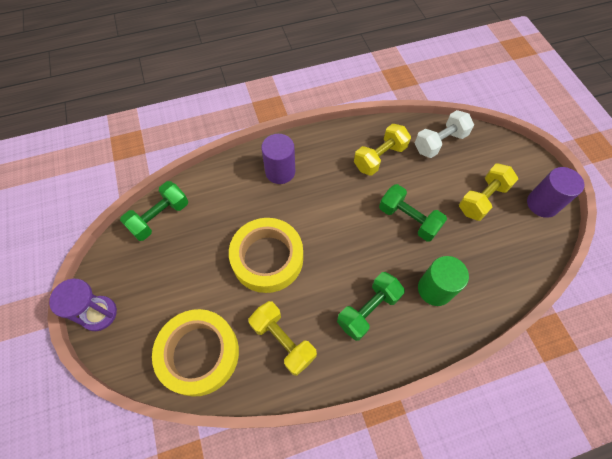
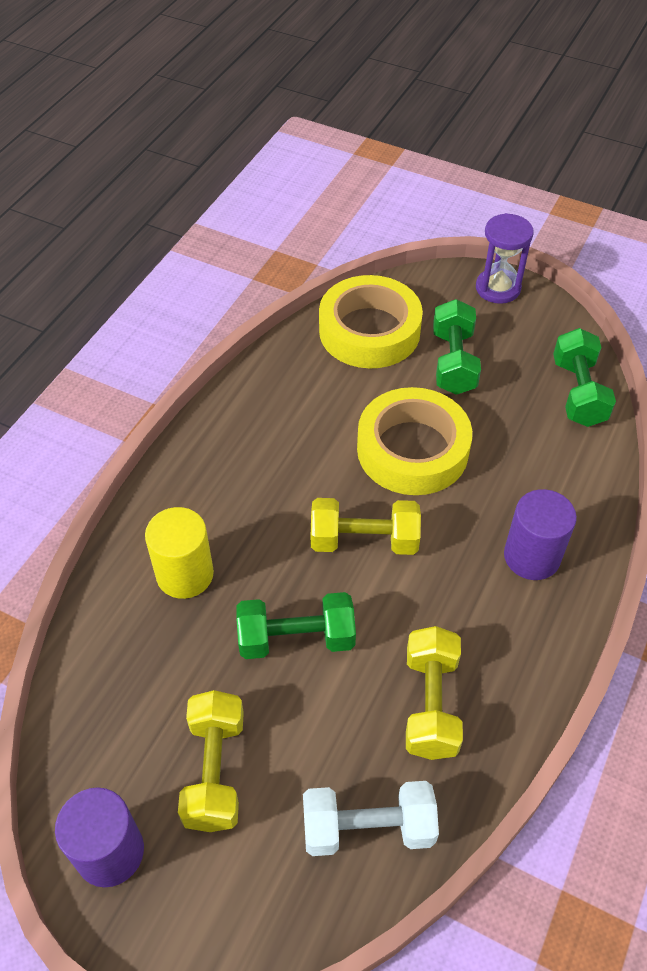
camera: 135 degrees right, 10 degrees down
yellow dumbbell [249,301,317,376] -> yellow dumbbell moved to [310,498,421,555]
green dumbbell [337,272,405,341] -> green dumbbell moved to [433,299,481,395]
white dumbbell [415,110,474,158] -> white dumbbell turned 75 degrees clockwise [303,781,439,856]
green cylinder [418,256,469,306] -> yellow cylinder [145,507,214,599]

